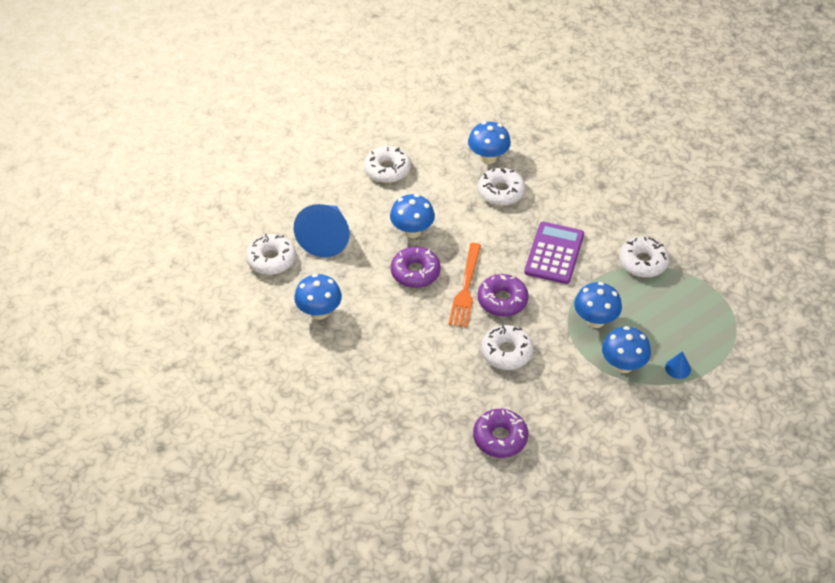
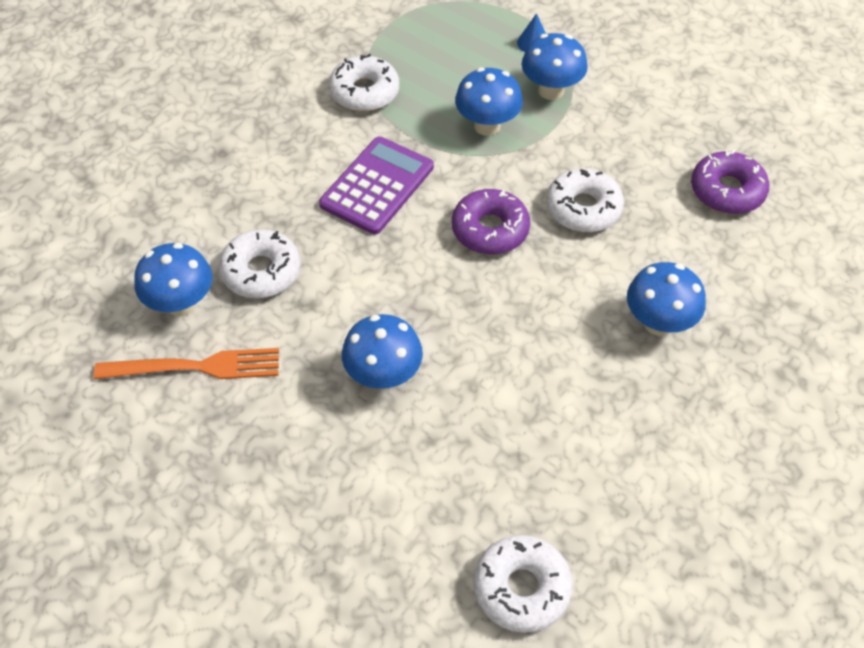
camera: 105 degrees left, 5 degrees up
blue cone [294,204,350,257] -> none
blue mushroom [294,274,342,320] -> blue mushroom moved to [627,262,706,336]
white donut [364,146,411,183] -> none
purple donut [391,247,441,288] -> none
orange fork [448,243,481,327] -> orange fork moved to [94,348,279,379]
purple calculator [524,222,584,284] -> purple calculator turned 120 degrees clockwise [319,137,434,235]

